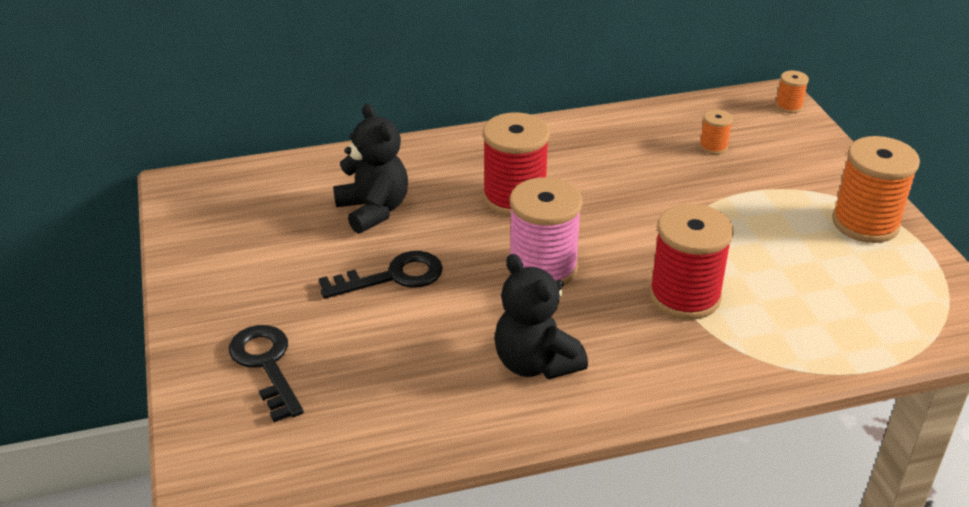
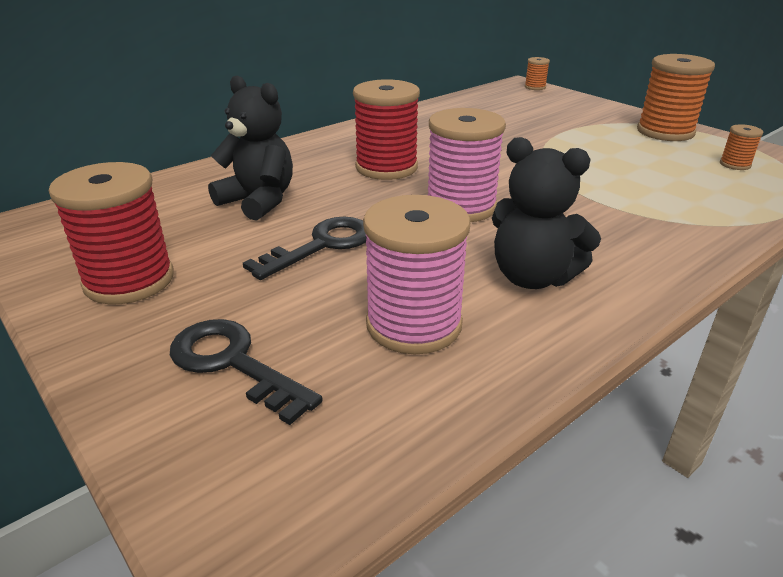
camera: 25 degrees left, 5 degrees down
red spool [649,204,733,320] -> red spool moved to [49,162,174,304]
orange spool [699,109,733,155] -> orange spool moved to [720,124,763,170]
none -> pink spool [363,195,471,354]

